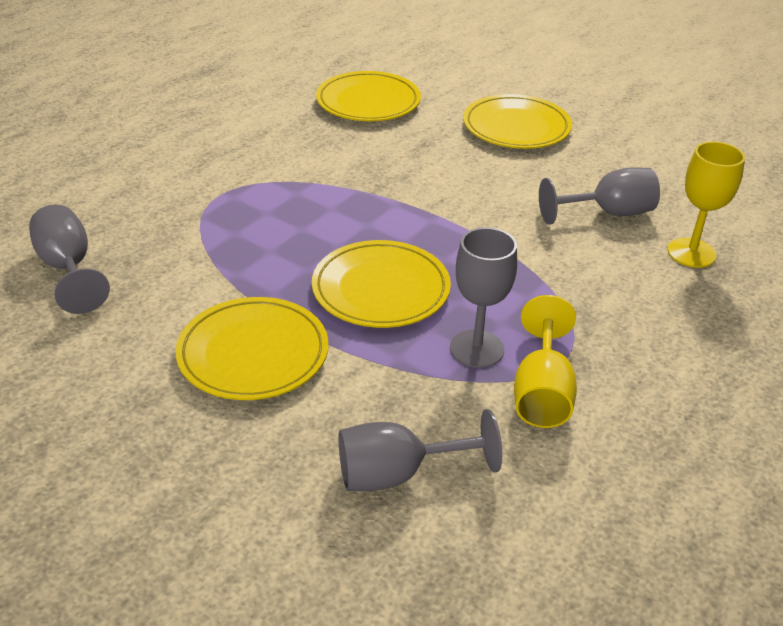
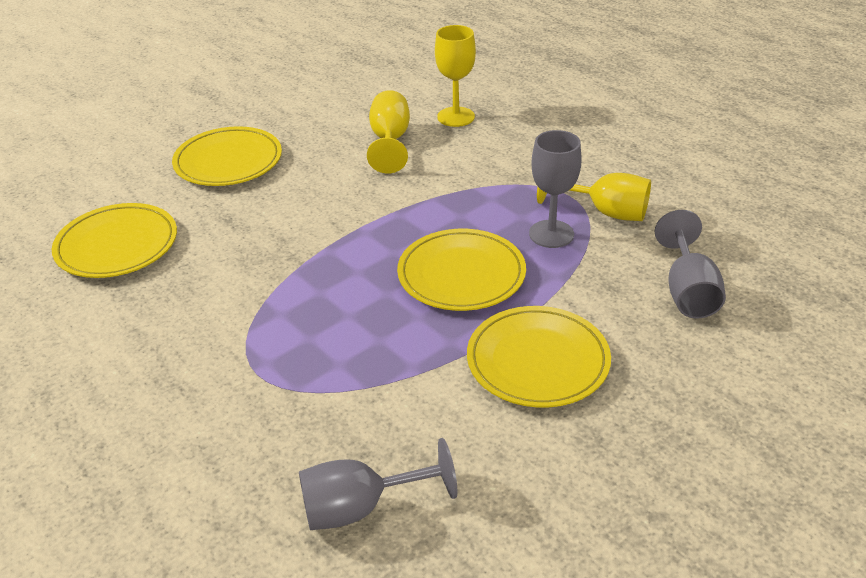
camera: 75 degrees left, 0 degrees up
grey goblet [539,167,660,225] -> yellow goblet [367,90,410,174]

